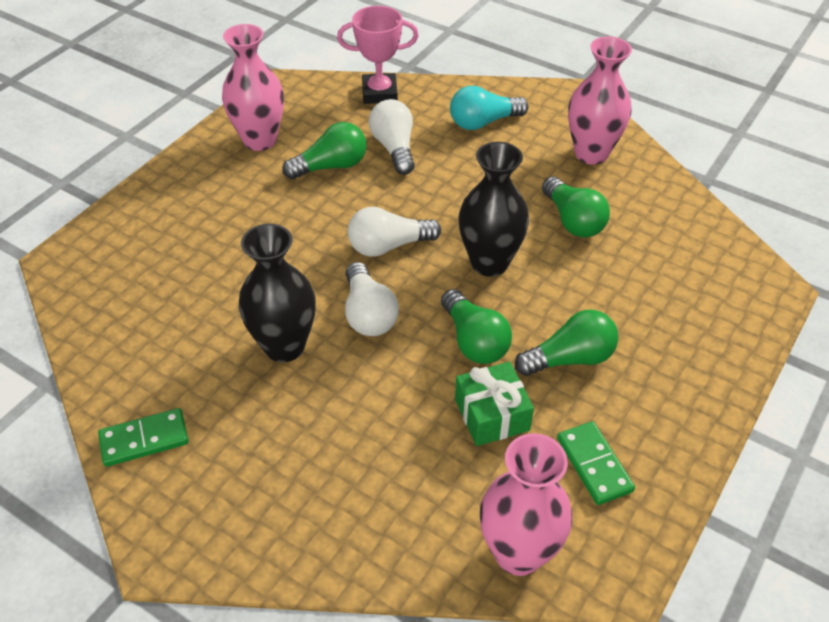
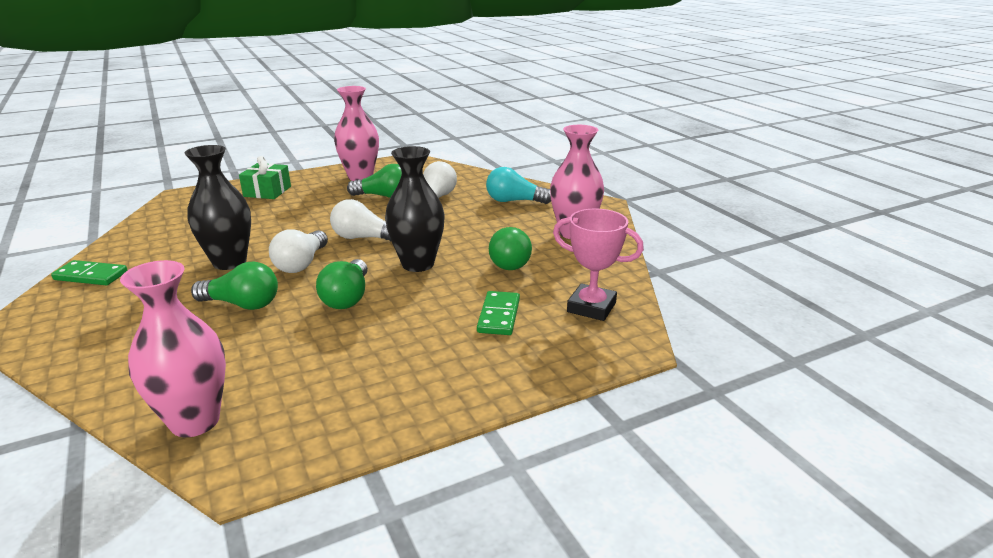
camera: 30 degrees right, 20 degrees down
pink trophy [337,6,419,104] -> pink trophy moved to [553,208,644,321]
green gift [455,362,534,446] -> green gift moved to [239,156,291,199]
green light bulb [515,310,618,376] -> green light bulb moved to [191,261,278,310]
green domino [557,421,635,505] -> green domino moved to [477,291,520,335]

